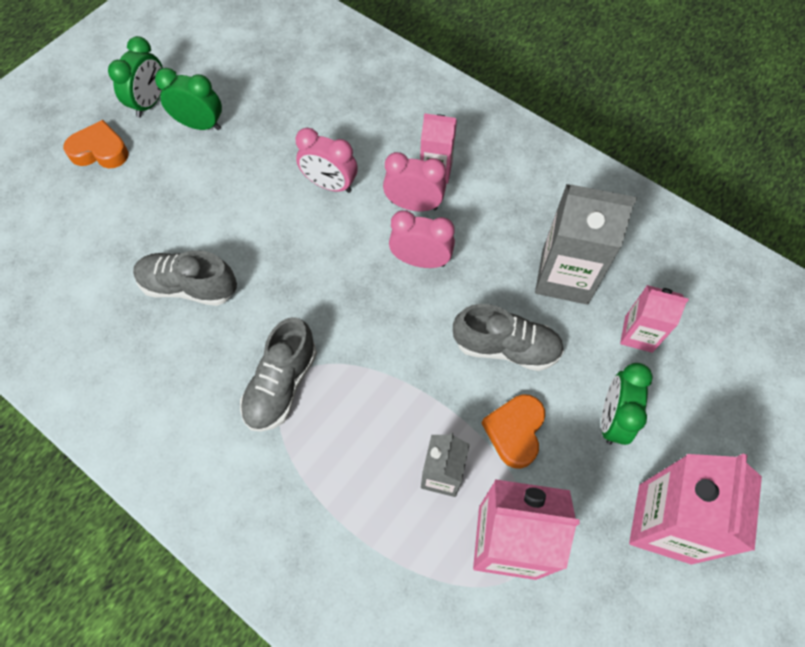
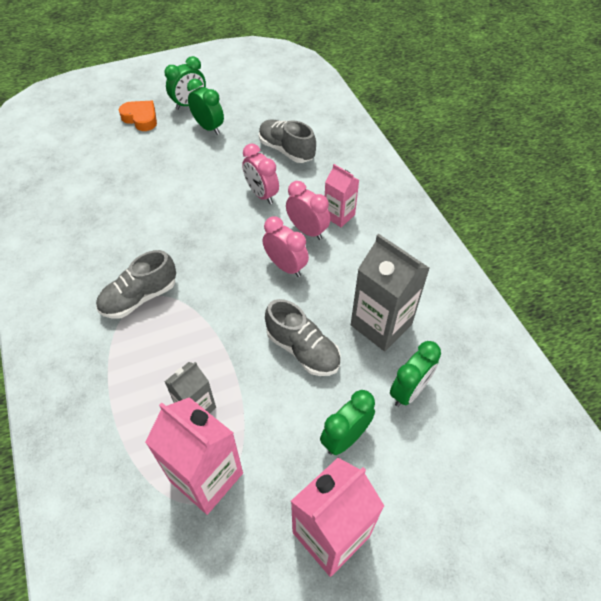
camera: 30 degrees right, 10 degrees down
grey shoe [133,250,237,306] -> grey shoe moved to [259,119,316,163]
orange heart [481,394,545,469] -> none
pink carton [620,285,689,353] -> green clock [390,341,441,407]

